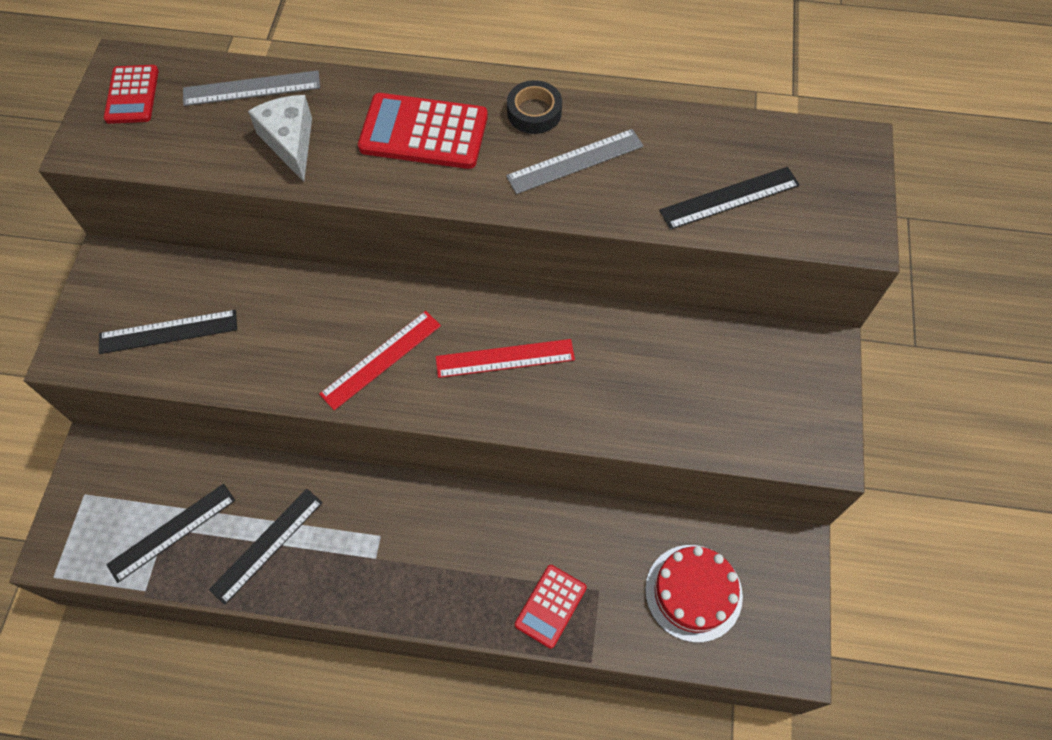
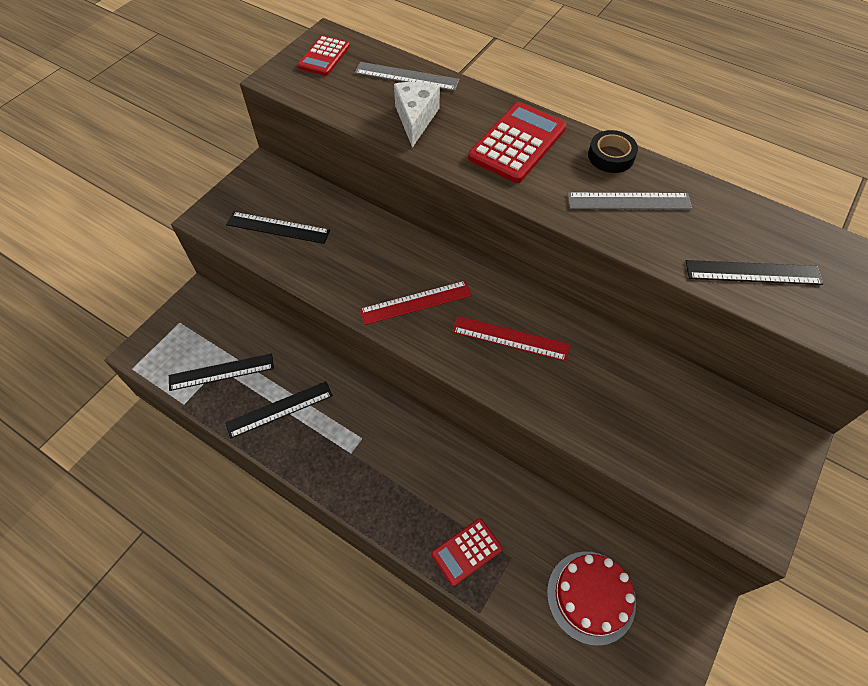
camera: 25 degrees right, 5 degrees down
red calculator [358,93,488,169] -> red calculator turned 90 degrees clockwise [468,102,566,183]

